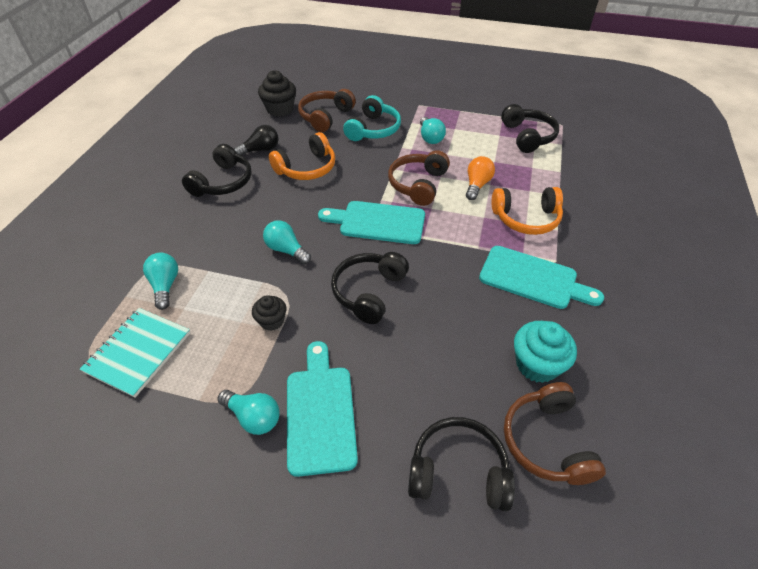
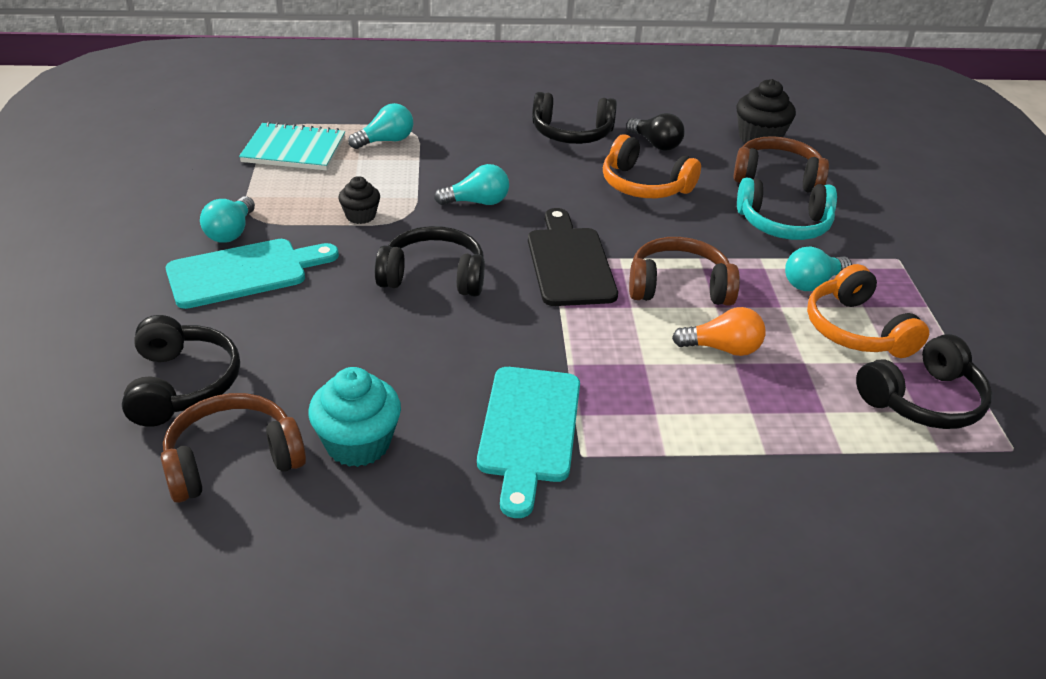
camera: 70 degrees right, 10 degrees down
turquoise light bulb [263,220,311,264] -> turquoise light bulb turned 60 degrees clockwise [434,164,509,205]
turquoise cutting board [318,201,425,244] -> black cutting board [528,208,618,306]
orange headphones [491,187,563,235] -> orange headphones moved to [807,264,929,358]

